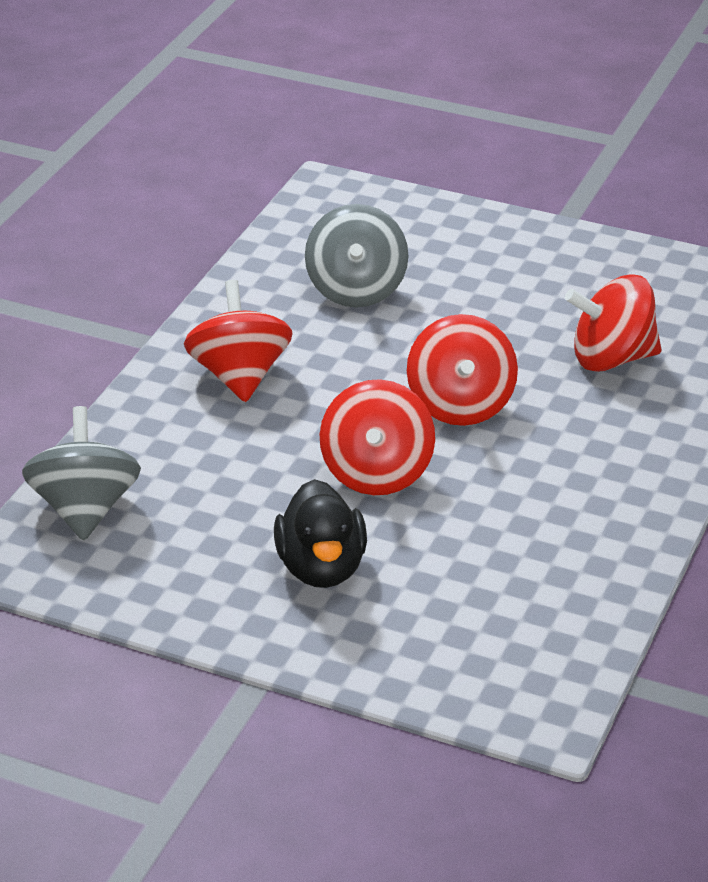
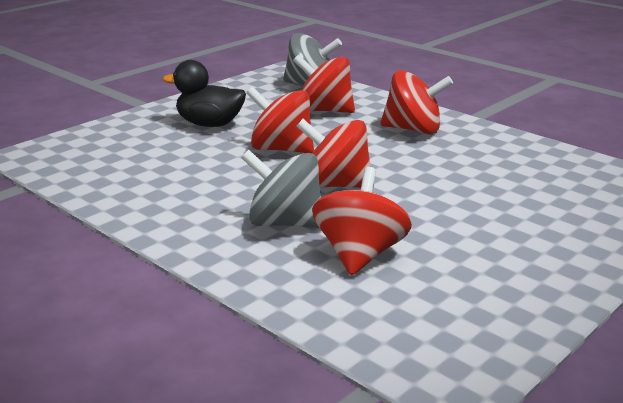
camera: 110 degrees right, 10 degrees down
grey spinning top [305,204,409,308] -> grey spinning top moved to [241,150,321,228]
none -> red spinning top [293,54,355,113]

